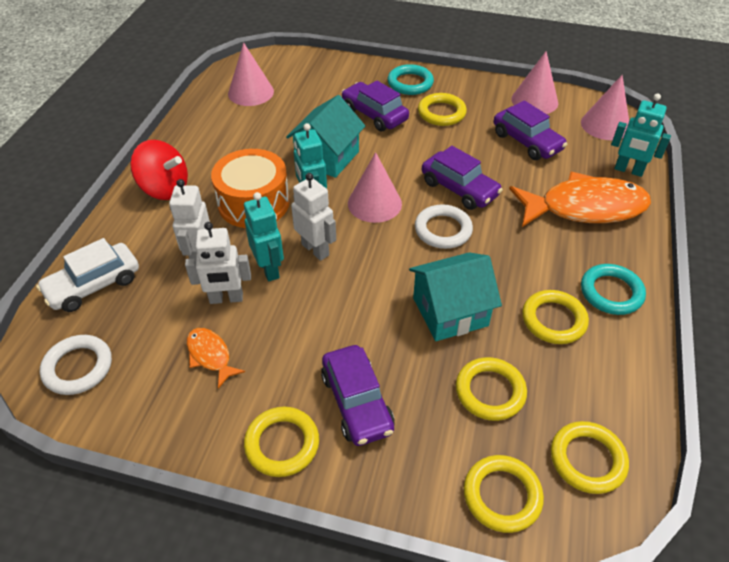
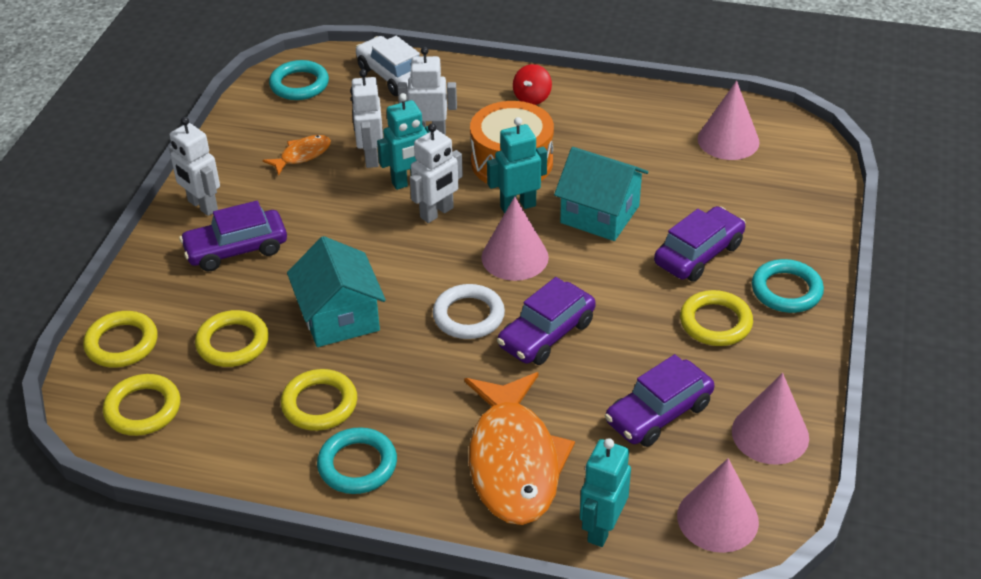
camera: 90 degrees right, 5 degrees down
white ring [40,335,112,395] -> turquoise ring [269,60,329,100]
red spinning top [130,140,188,200] -> red spinning top [513,64,552,105], size x0.60
yellow ring [244,407,319,477] -> white robot [169,117,220,216]

